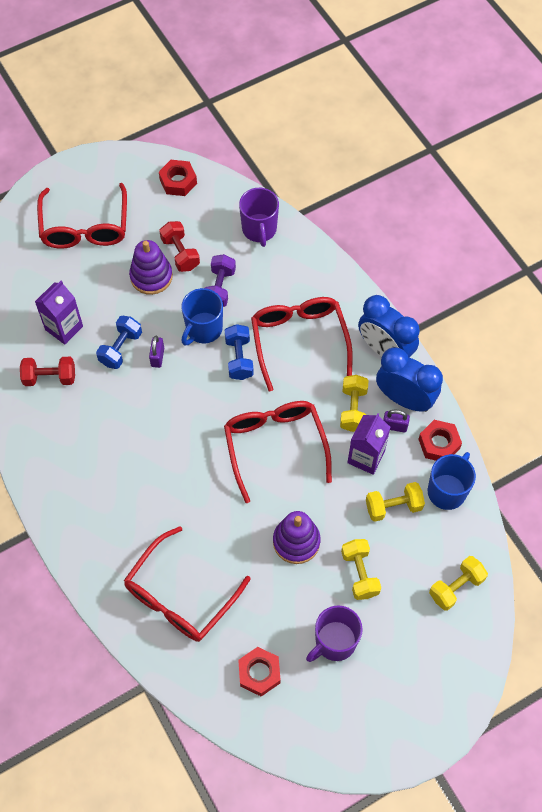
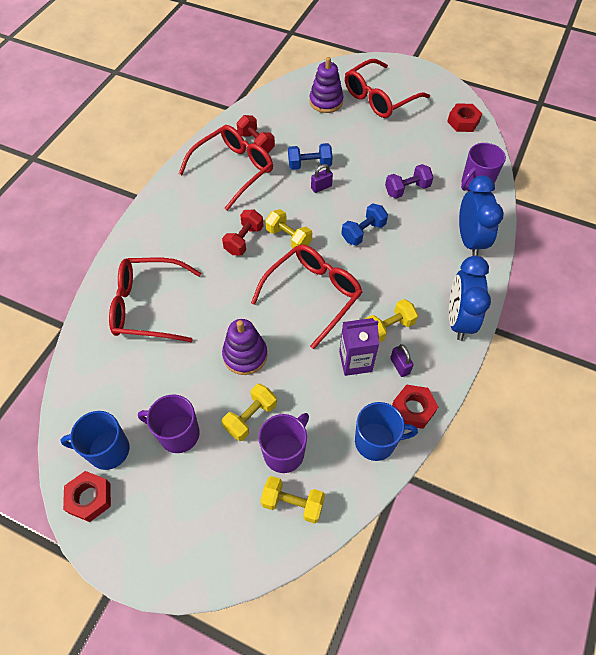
camera: 55 degrees right, 5 degrees down
purple carton [35,281,83,345] -> none
purple stacking toy [129,240,173,295] -> purple stacking toy moved to [309,57,343,113]
red dumbbell [159,221,200,272] -> red dumbbell moved to [222,210,264,255]
blue mug [181,288,223,346] -> blue mug moved to [60,411,129,470]
red nut [238,647,281,697] -> red nut moved to [63,471,111,522]
red glasses [251,297,353,391] -> red glasses moved to [178,125,273,211]
yellow dumbbell [366,482,425,522] -> yellow dumbbell moved to [265,209,312,248]
blue clock [376,347,443,412] -> blue clock moved to [459,175,504,256]
none -> purple mug [258,413,309,473]

